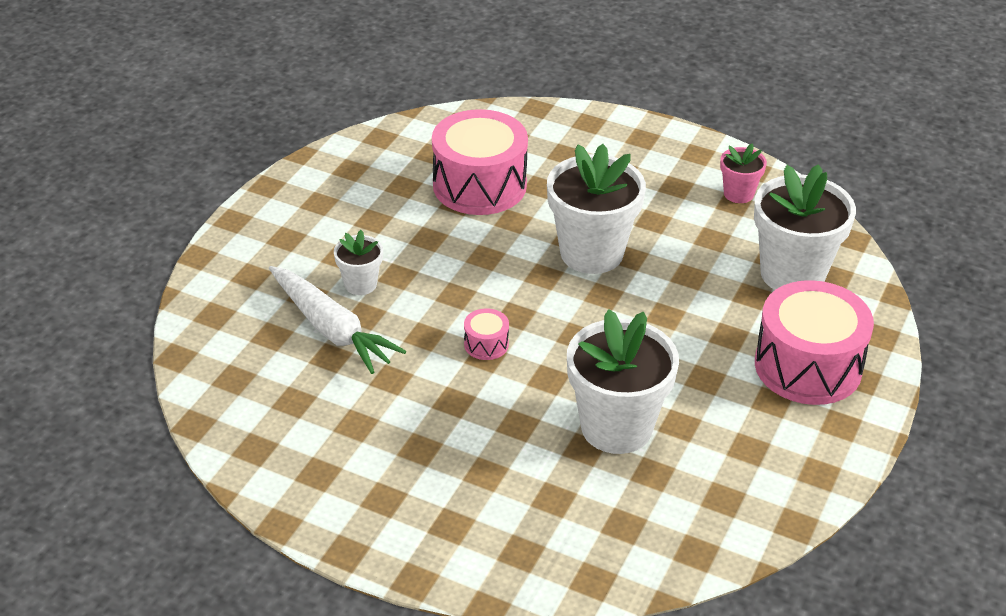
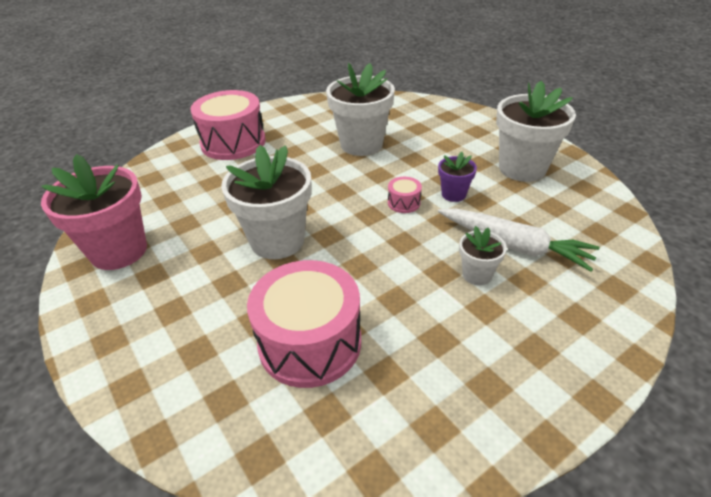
camera: 150 degrees left, 0 degrees up
white carrot [269,266,406,374] -> white carrot turned 135 degrees clockwise [438,208,600,272]
pink flower pot [720,143,767,203] -> pink flower pot [41,154,147,270], size x2.01
white flower pot [754,164,856,290] -> white flower pot moved to [496,81,576,182]
none -> purple flower pot [438,152,477,202]

